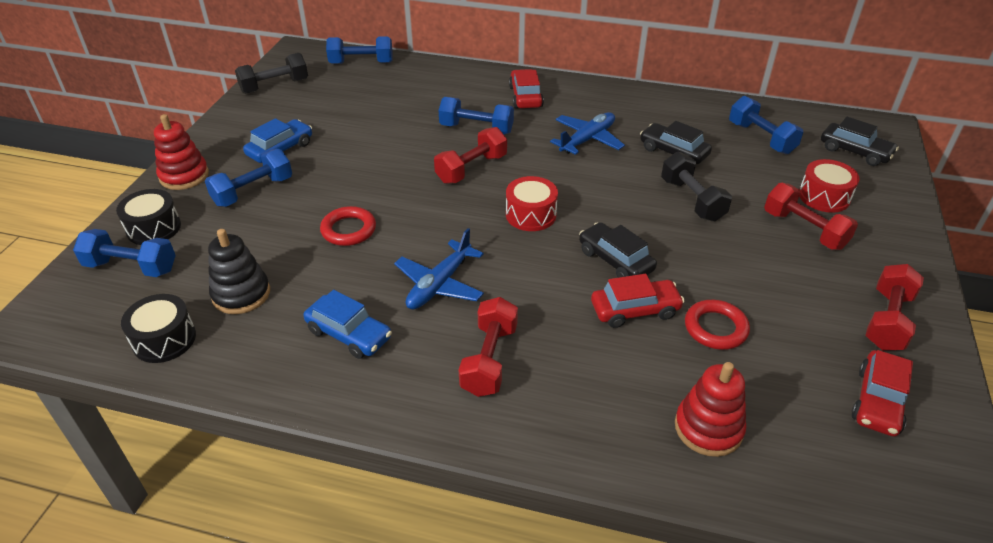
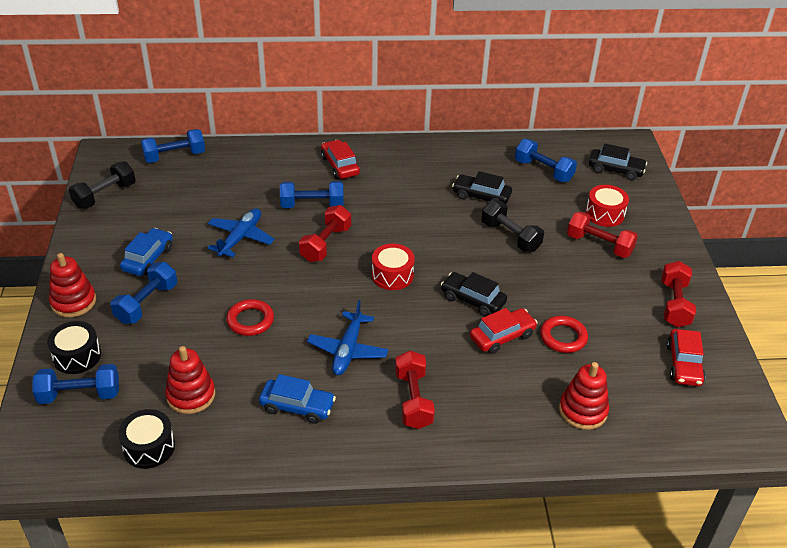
camera: 20 degrees left, 0 degrees up
black stacking toy [208,229,270,314] -> red stacking toy [165,346,215,414]
blue plane [550,112,625,155] -> blue plane moved to [208,208,275,257]

